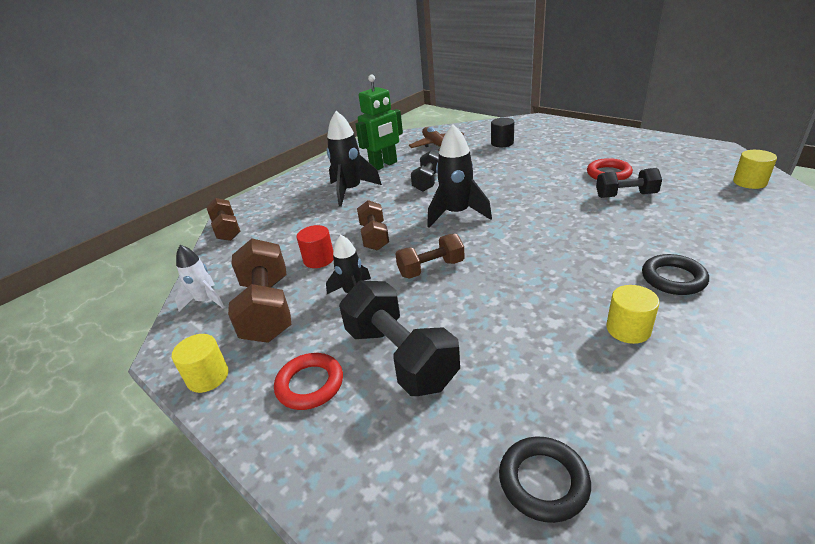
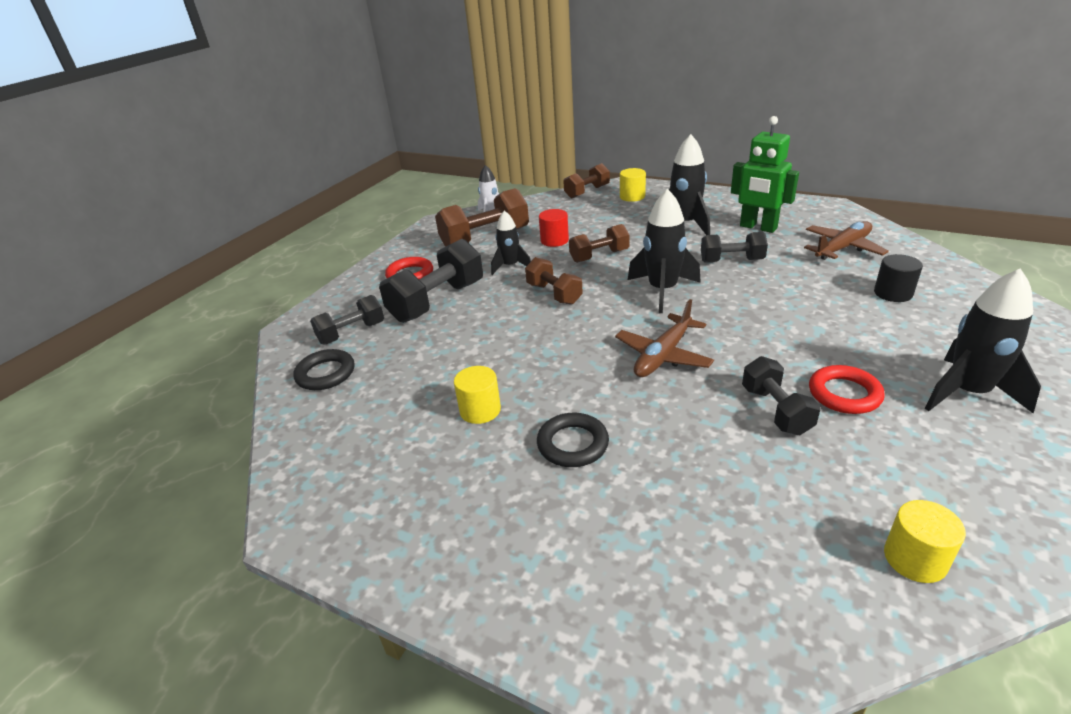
camera: 75 degrees right, 0 degrees up
yellow cylinder [172,334,229,393] -> yellow cylinder moved to [620,168,646,202]
none -> black dumbbell [310,295,384,345]
none -> brown plane [615,299,714,377]
none -> black rocket [925,268,1041,413]

